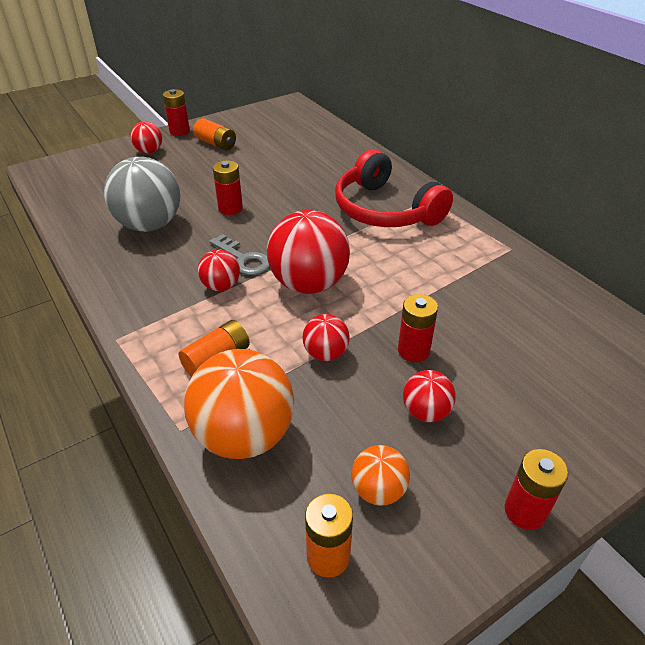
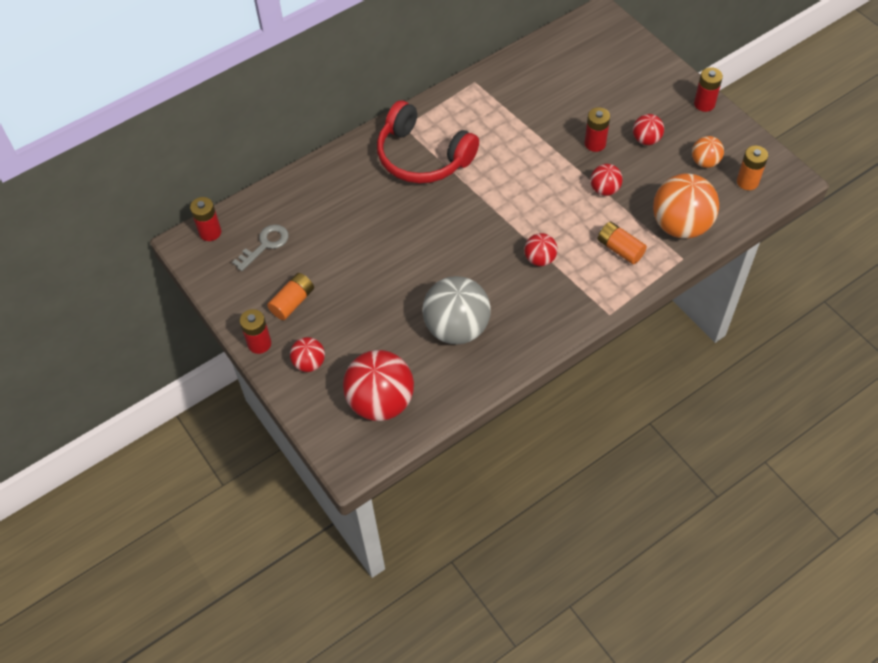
camera: 90 degrees left, 15 degrees up
grey key [209,234,269,275] -> grey key moved to [232,224,289,271]
red battery [213,160,243,215] -> red battery moved to [190,197,221,241]
red ball [267,210,350,294] -> red ball moved to [343,350,414,421]
red headphones [335,149,453,227] -> red headphones turned 75 degrees clockwise [377,101,479,183]

